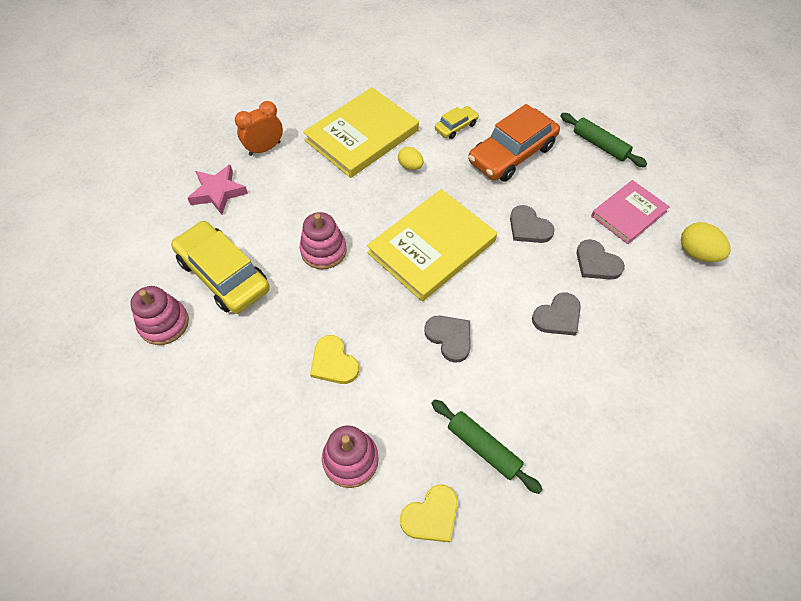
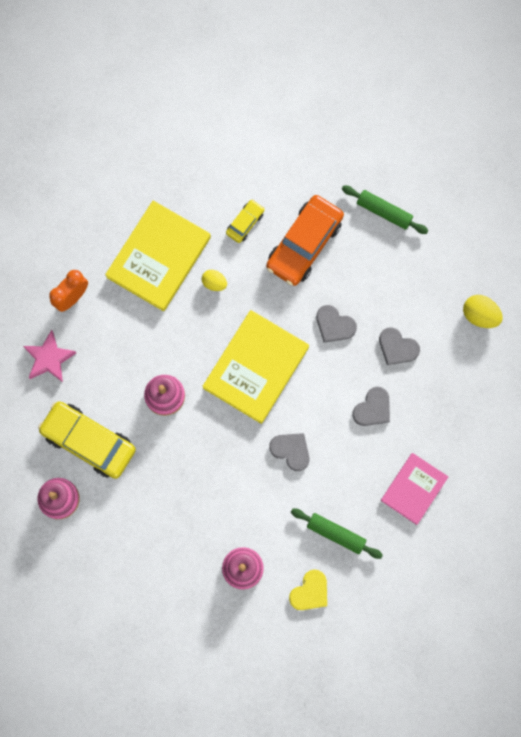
camera: 15 degrees left, 20 degrees up
yellow heart [310,335,359,384] -> none
pink book [591,180,670,244] -> pink book moved to [381,453,448,525]

